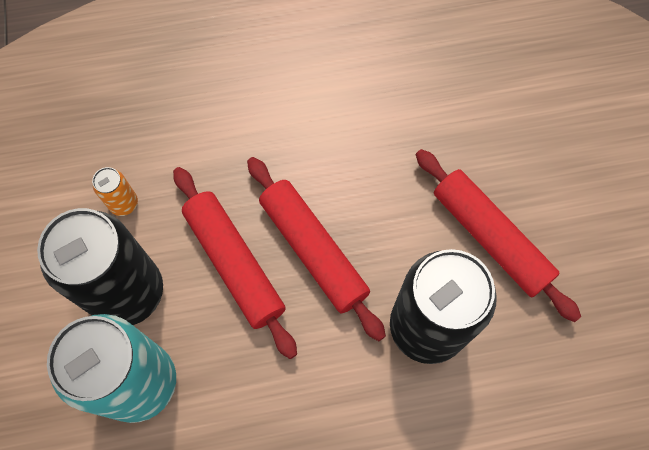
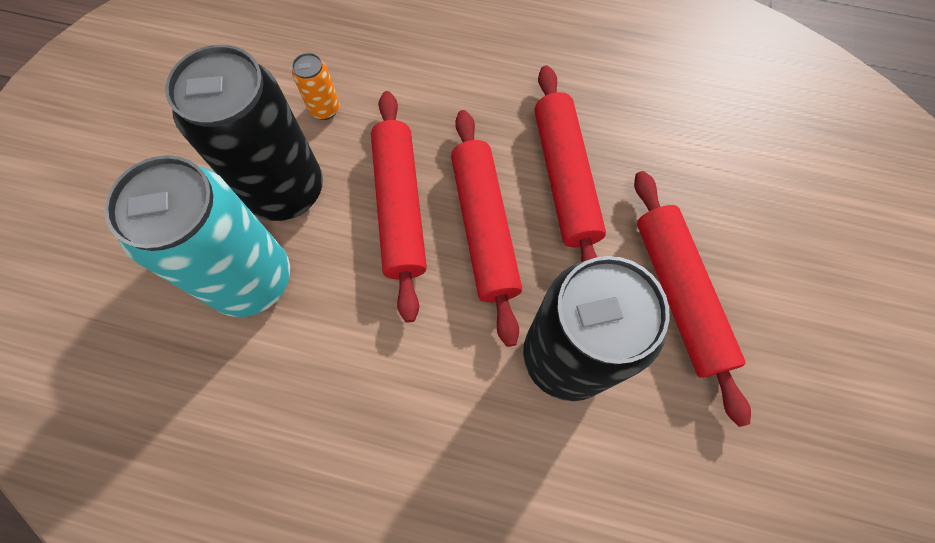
camera: 25 degrees right, 0 degrees up
none -> red rolling pin [535,65,606,262]

